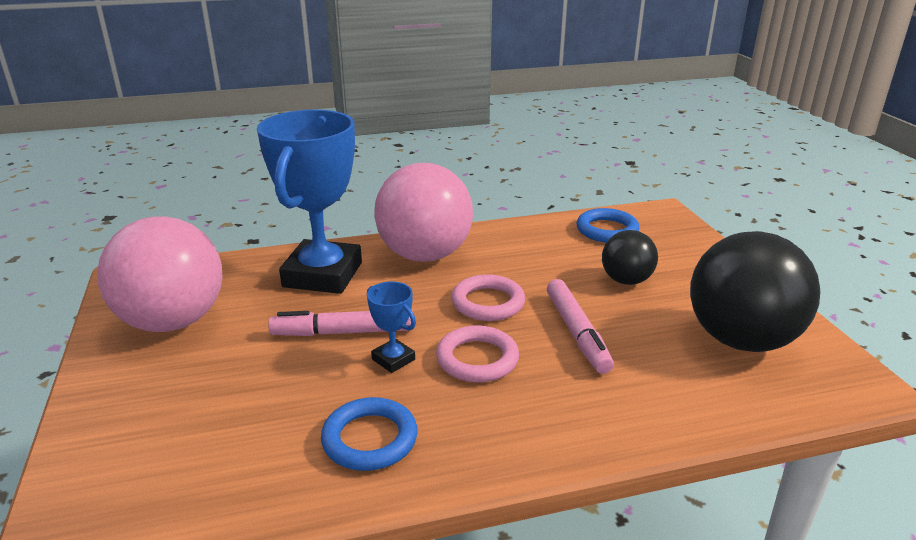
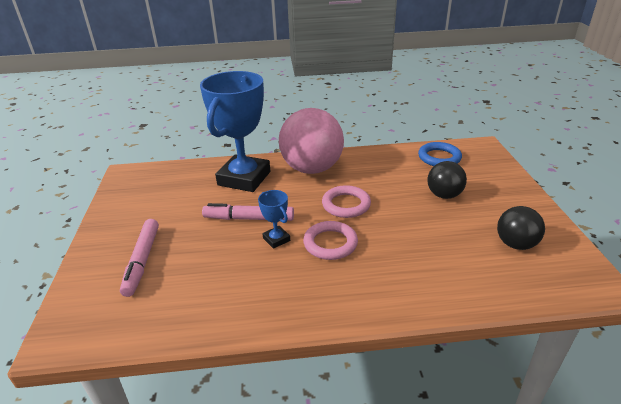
camera: 10 degrees right, 5 degrees up
pink ball [97,216,223,332] -> none
blue ring [321,397,418,471] -> none
pink marker [547,279,614,374] -> pink marker moved to [120,219,159,297]
black ball [690,231,820,352] -> black ball [497,206,545,250], size x0.53

